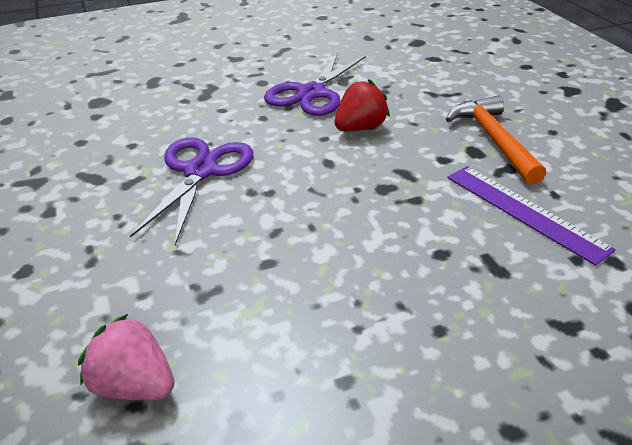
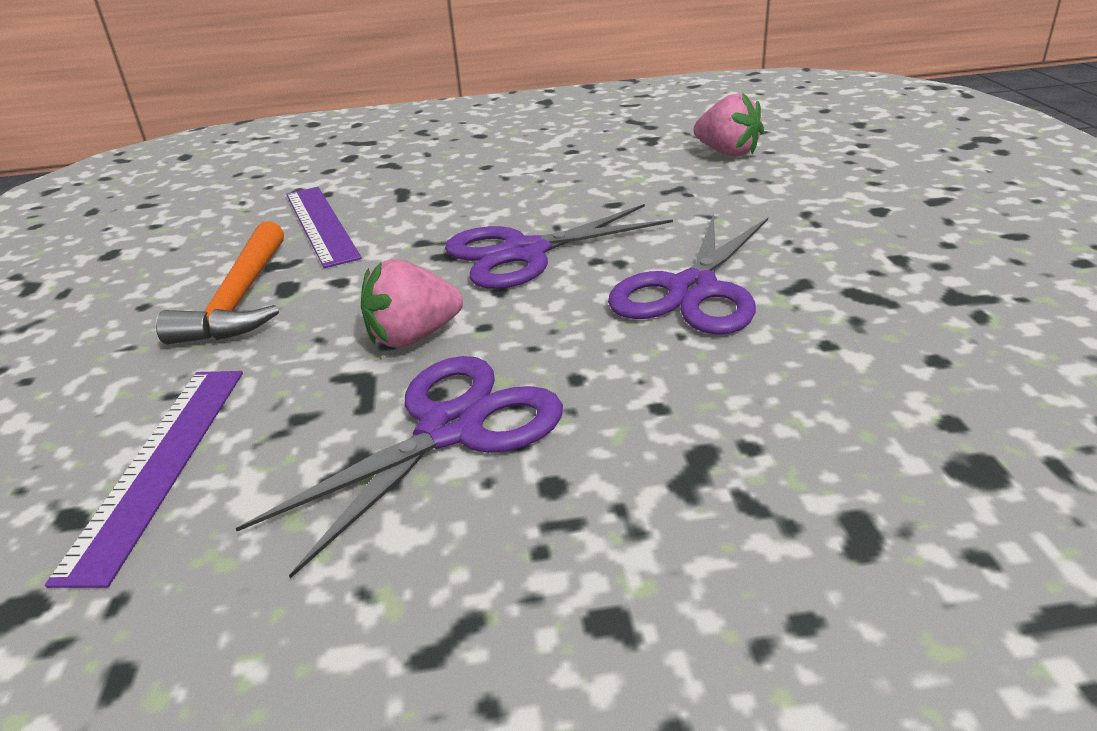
camera: 165 degrees left, 5 degrees down
red strawberry [335,79,390,131] -> pink strawberry [361,259,463,348]
none -> purple ruler [45,371,243,588]
none -> purple scissors [445,204,673,289]

